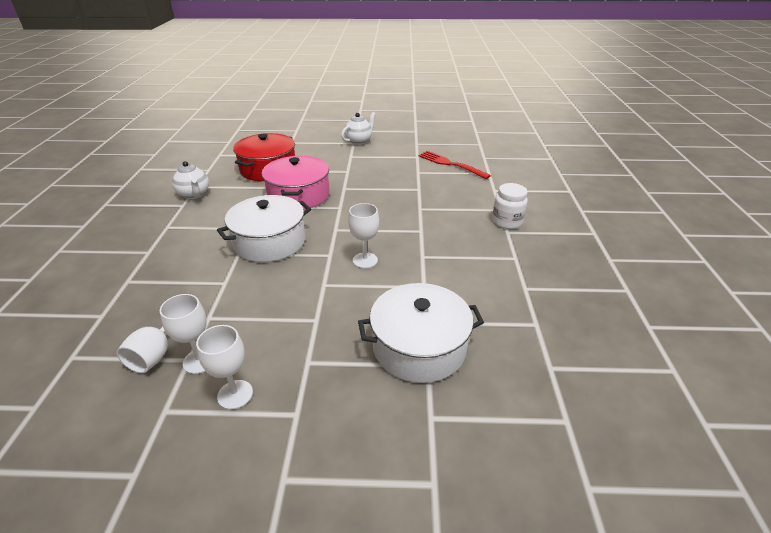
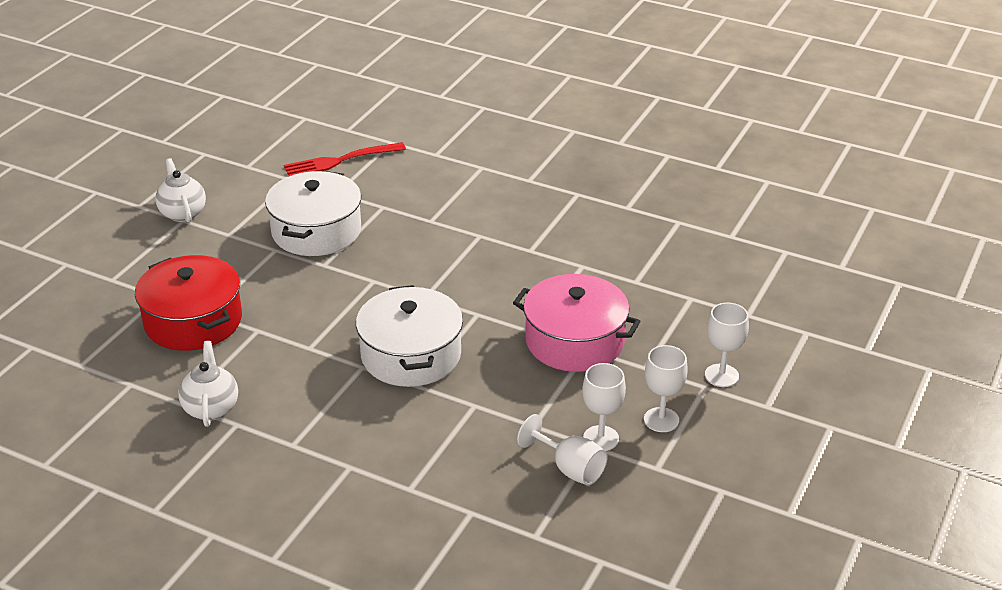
camera: 65 degrees left, 0 degrees up
white teapot [172,161,209,199] -> white teapot turned 90 degrees counterclockwise [178,341,238,427]
pink pot [262,156,329,209] -> pink pot moved to [513,274,641,372]
white goblet [348,203,379,268] -> white goblet moved to [705,302,749,387]
white pot [358,283,484,383] -> white pot moved to [265,171,361,256]
white jar [492,183,528,229] -> none

